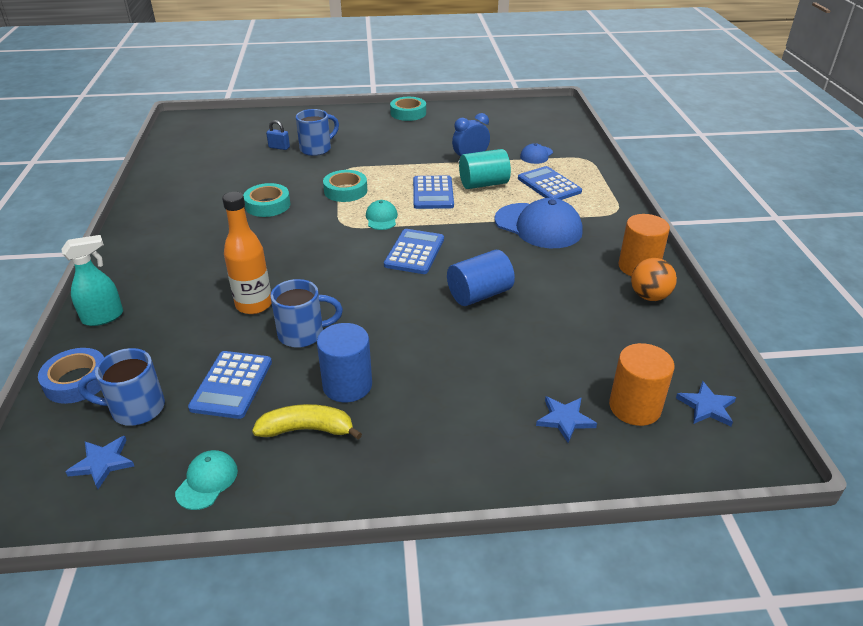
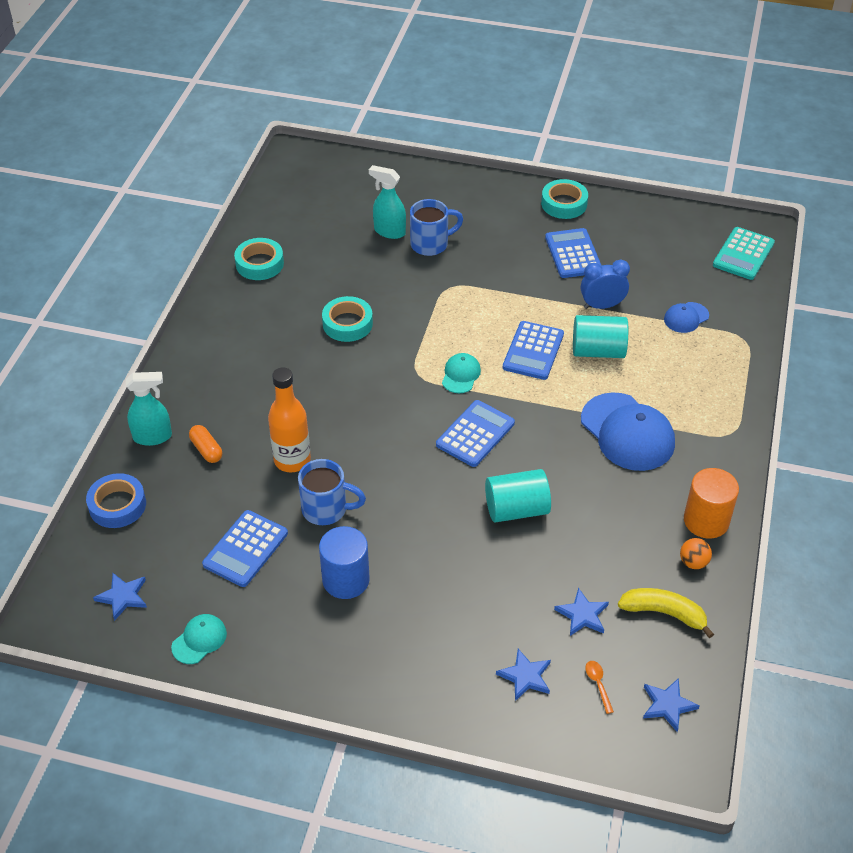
camera: 20 degrees right, 10 degrees up
blue mug [78,348,165,426] -> none
yellow banana [252,404,362,440] -> yellow banana moved to [618,588,714,638]
blue padlock [266,120,290,150] -> turquoise spray bottle [369,165,406,239]
turquoise tape [323,170,367,202] -> turquoise tape moved to [234,238,284,280]
blue cylinder [447,250,515,306] -> turquoise cylinder [485,469,551,522]
blue calculator [518,166,582,200] -> blue calculator moved to [545,228,602,278]
orange cylinder [609,343,675,426] -> orange spoon [585,661,614,714]
orange ball [631,258,677,301] -> orange ball [680,538,712,569], size x0.66
none -> orange capsule [189,425,222,463]
none -> blue star [554,588,609,636]
none -> turquoise calculator [713,227,775,280]

